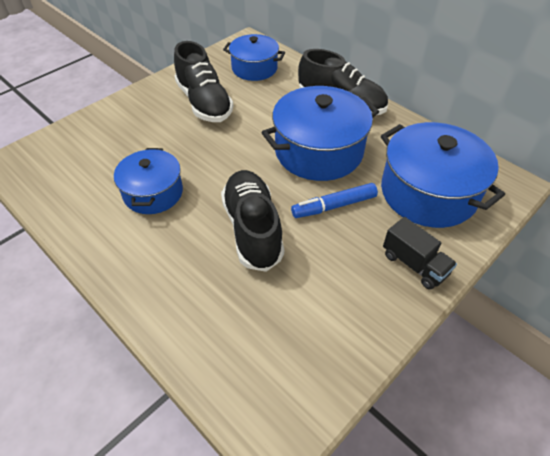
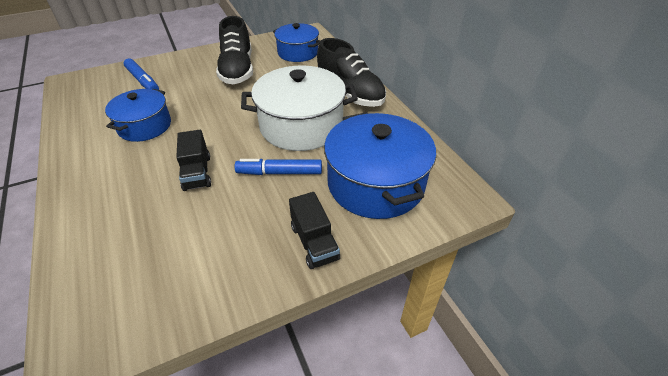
camera: 20 degrees right, 5 degrees down
black shoe [221,170,284,272] -> black truck [176,130,211,191]
blue pot [262,86,379,181] -> white pot [241,66,358,151]
none -> blue marker [124,58,159,90]

